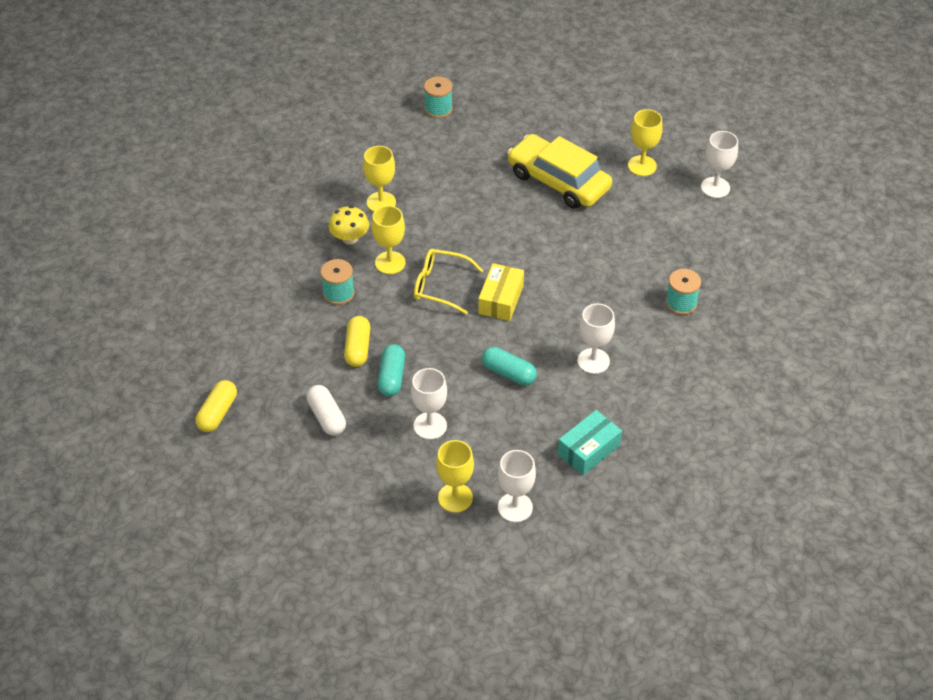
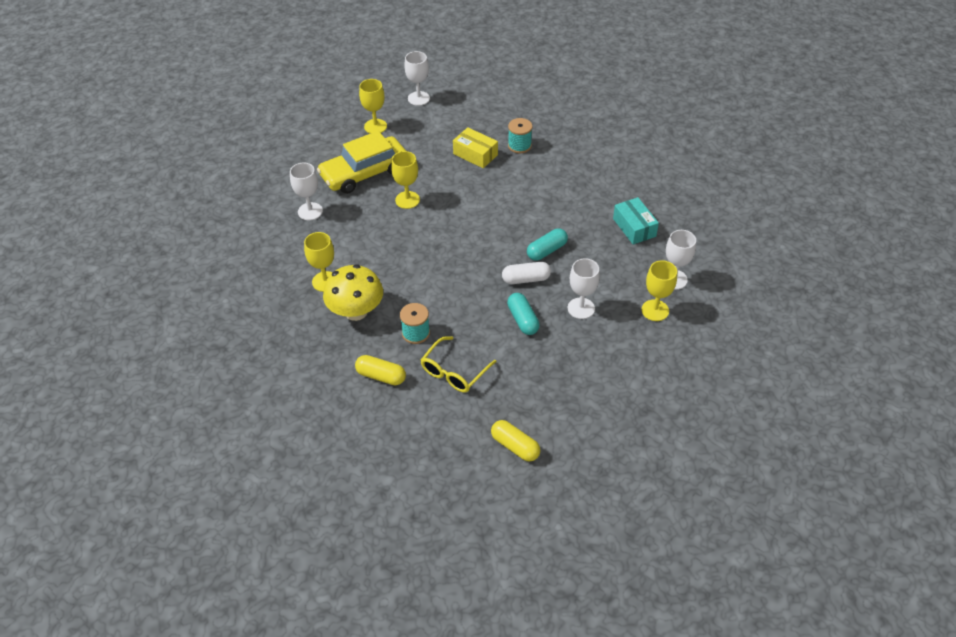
camera: 70 degrees left, 0 degrees up
white capsule [306,385,346,436] -> white capsule moved to [502,262,551,284]
yellow mushroom [328,206,369,245] -> yellow mushroom [323,264,383,321], size x1.61
yellow capsule [344,316,370,367] -> yellow capsule moved to [355,355,406,385]
yellow goblet [372,206,406,274] -> yellow goblet moved to [391,151,420,209]
turquoise capsule [378,344,405,397] -> turquoise capsule turned 45 degrees clockwise [507,293,540,335]
yellow glasses [414,249,484,315] -> yellow glasses moved to [421,336,497,392]
turquoise spool [424,76,453,118] -> none
yellow box [478,263,524,321] -> yellow box moved to [453,127,498,168]
white goblet [577,303,615,374] -> white goblet moved to [290,163,323,220]

